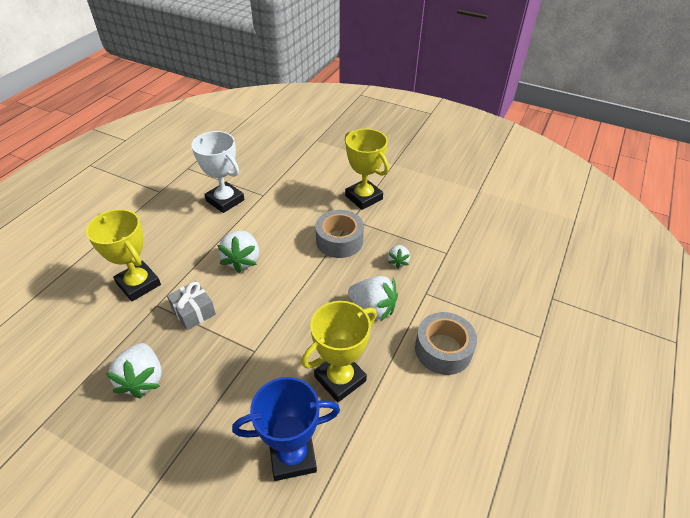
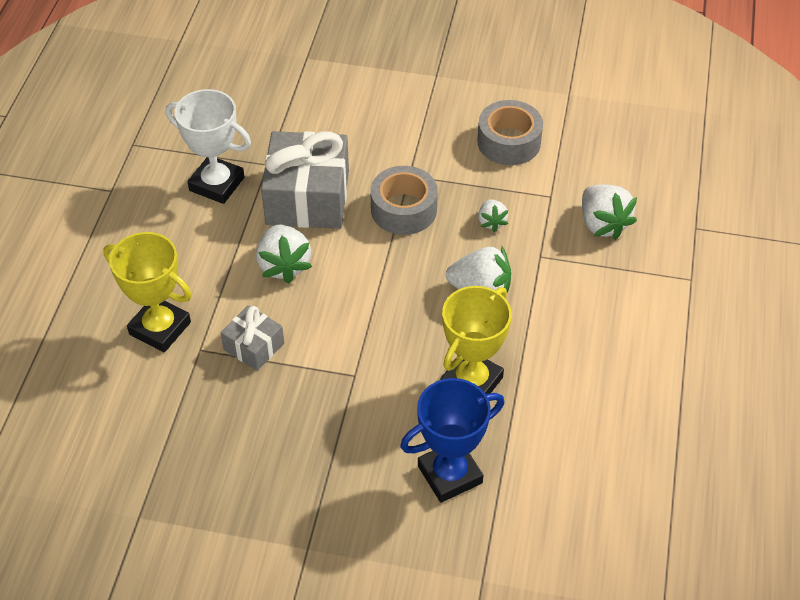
camera: 15 degrees left, 5 degrees up
white strawberry [106,343,162,398] -> white strawberry moved to [582,184,637,240]
yellow trophy [345,129,389,210] -> none
grey tape [415,312,477,375] -> grey tape moved to [477,100,543,165]
none -> grey gift [261,131,349,229]

